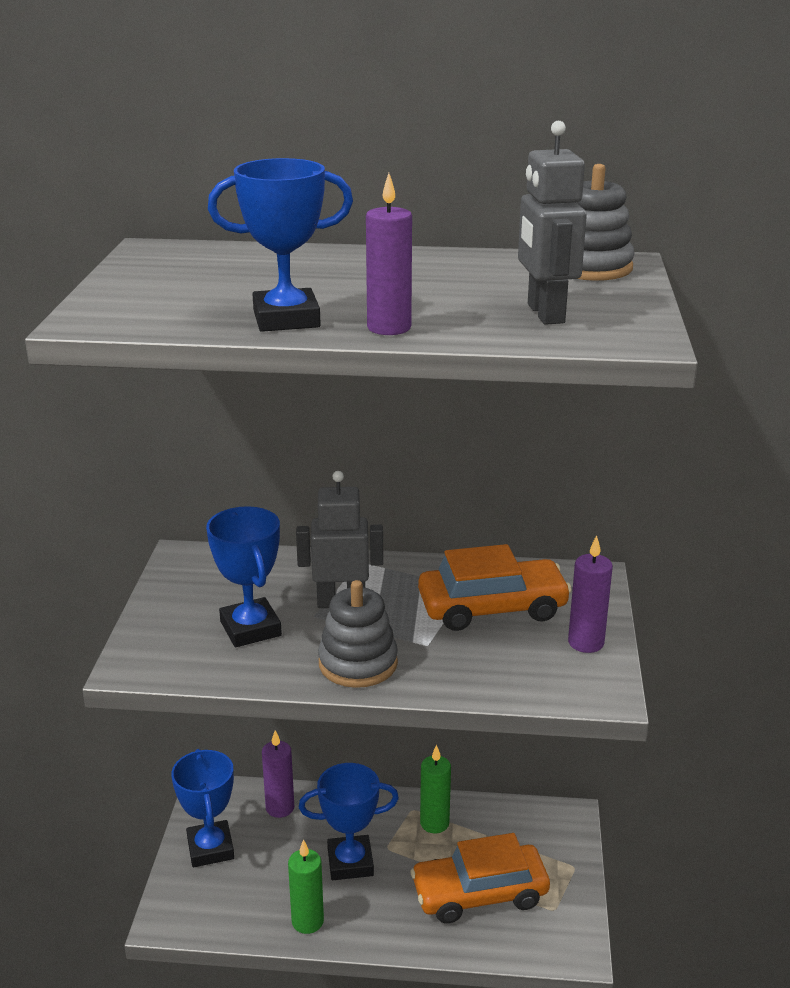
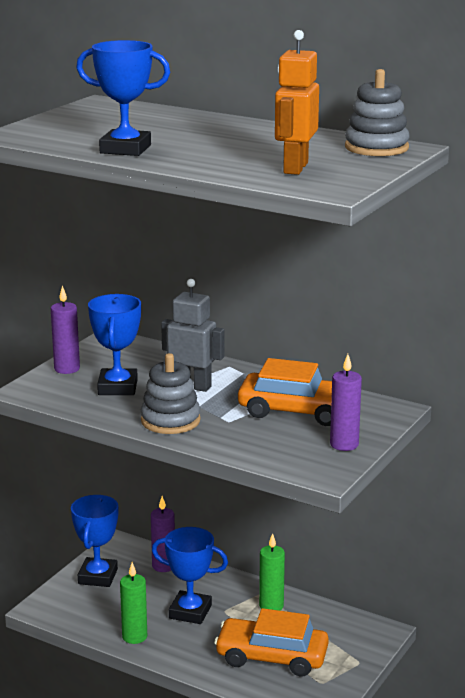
camera: 25 degrees right, 5 degrees down
purple candle [366,173,412,335] -> purple candle moved to [51,285,80,374]
grey robot [518,121,587,325] -> orange robot [275,30,319,175]

